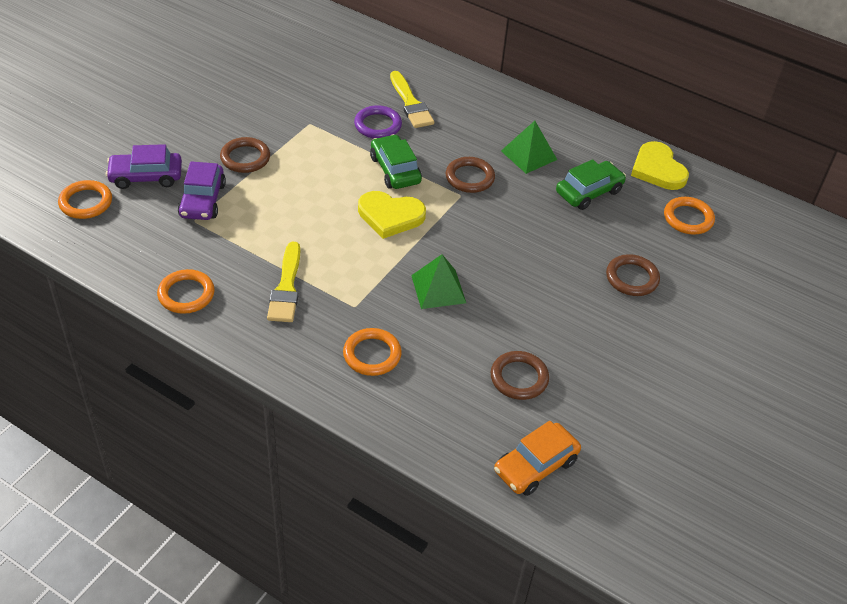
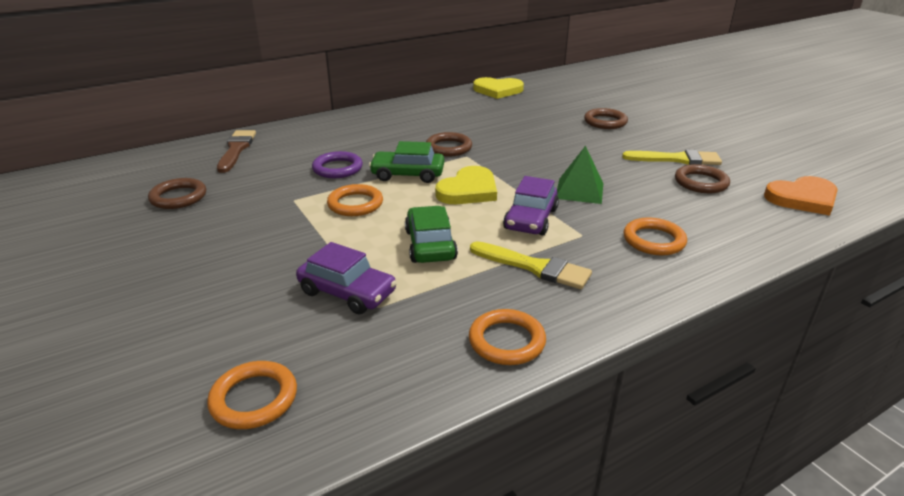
camera: 60 degrees left, 15 degrees down
purple car [106,144,182,189] -> purple car moved to [503,176,559,236]
brown ring [220,137,270,173] -> brown ring moved to [148,178,206,209]
yellow brush [390,71,434,128] -> yellow brush moved to [622,150,722,165]
orange car [494,421,581,496] -> orange heart [764,176,838,216]
green pyramid [501,121,557,174] -> none
green car [556,159,626,210] -> green car moved to [405,206,458,263]
orange ring [664,197,715,235] -> orange ring moved to [327,184,383,216]
none -> brown brush [217,130,256,173]

